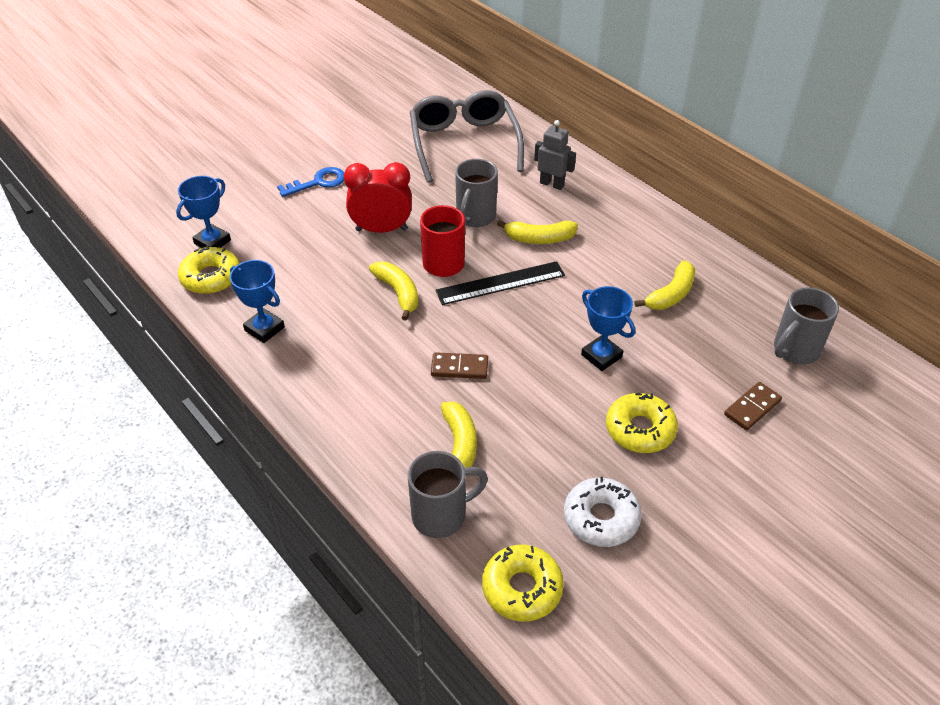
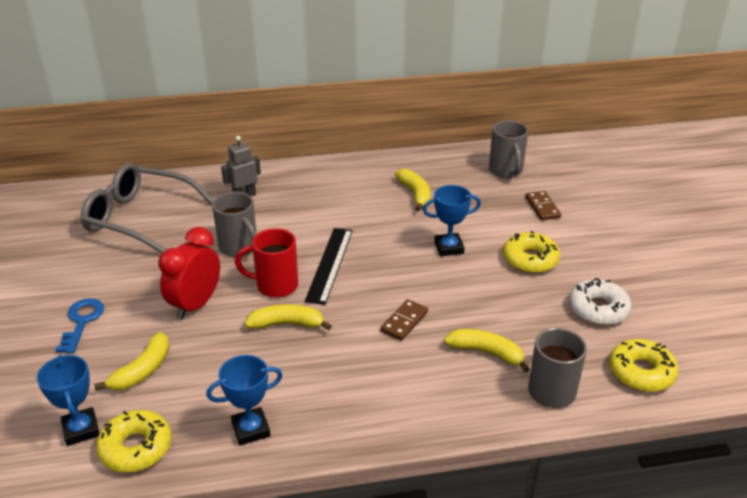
camera: 60 degrees left, 10 degrees down
yellow banana [497,220,578,244] -> yellow banana moved to [94,332,170,391]

